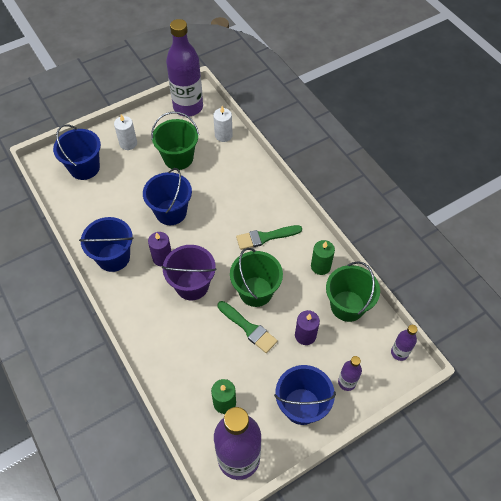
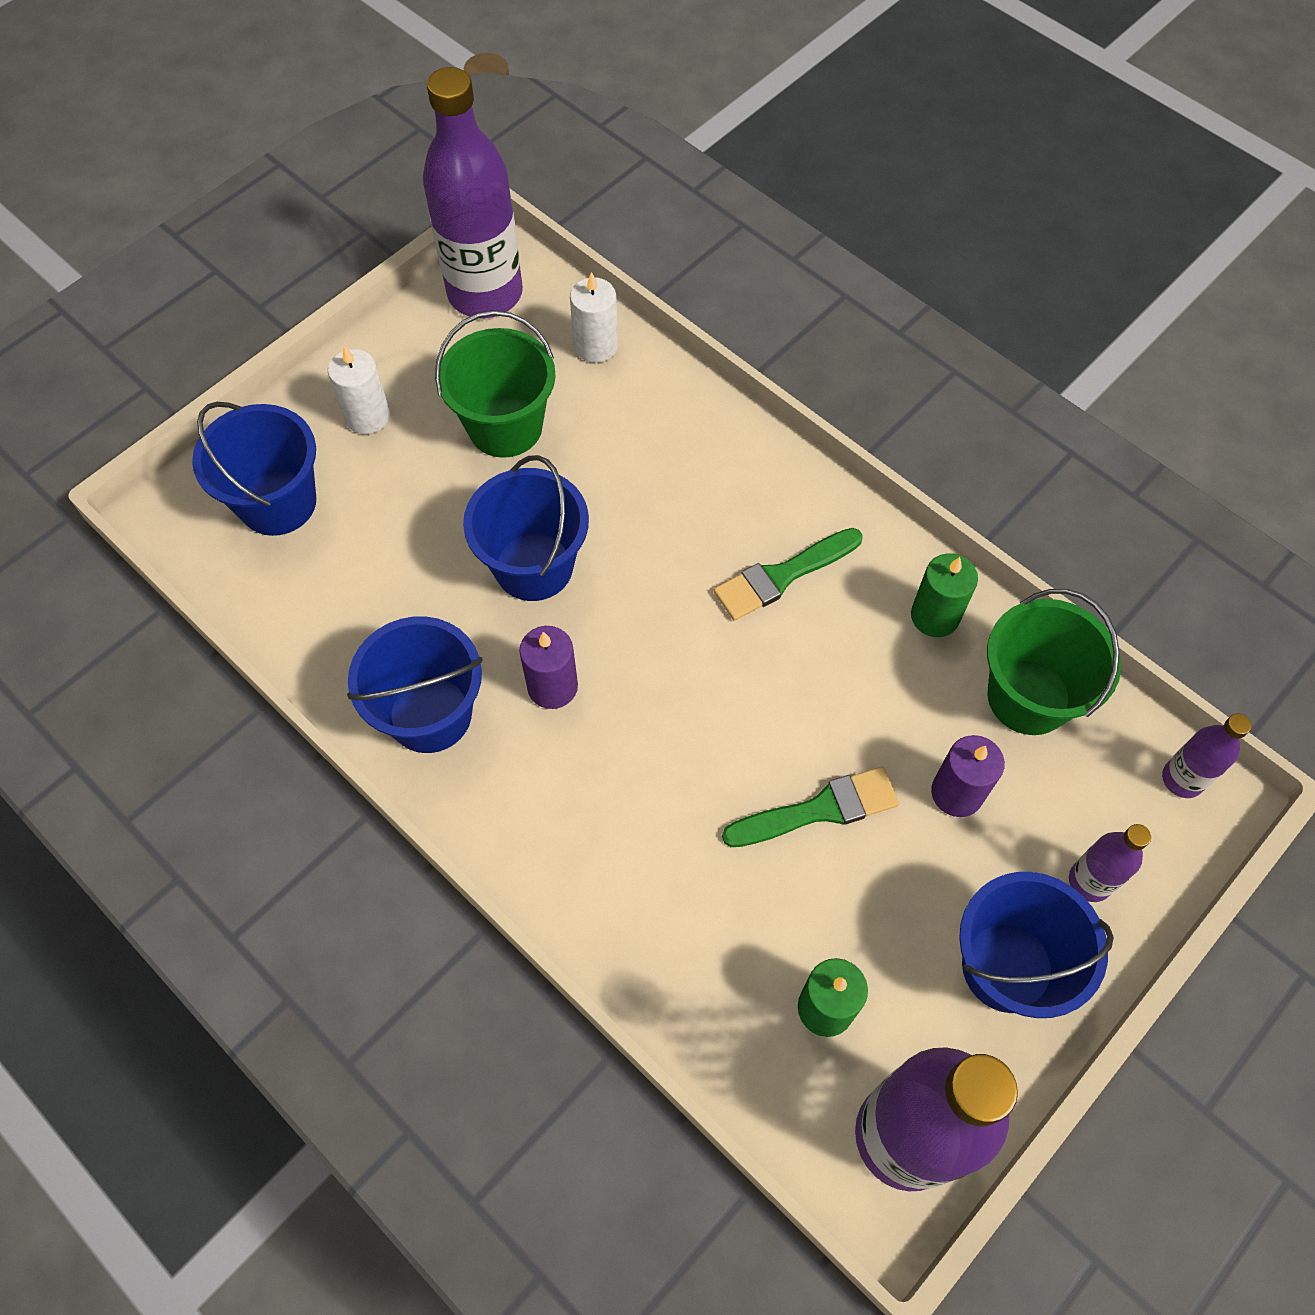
camera: 15 degrees left, 5 degrees up
purple bucket [162,245,217,300] -> none
green brush [218,301,278,353] -> green brush turned 45 degrees counterclockwise [722,767,899,847]
green bucket [230,248,283,307] -> none

